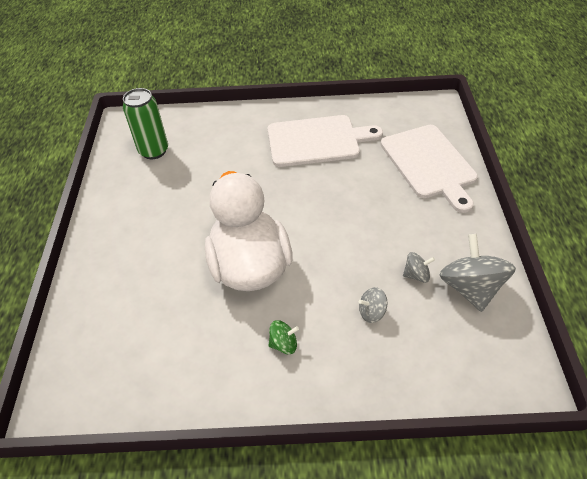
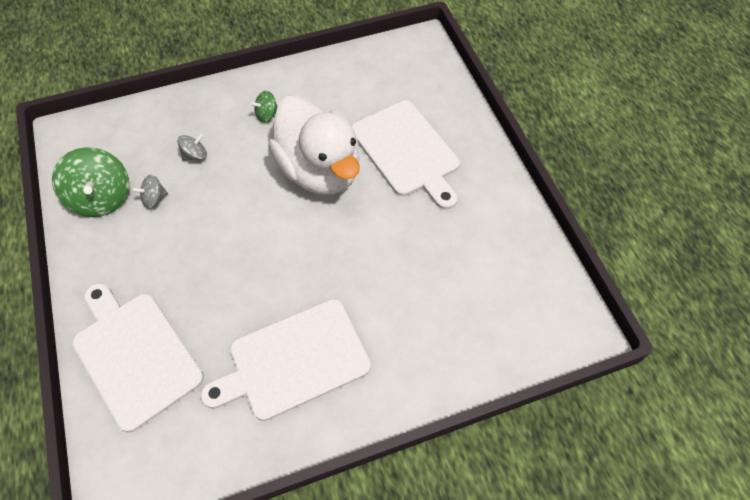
camera: 160 degrees right, 10 degrees up
green can [123,88,168,159] -> none
grey spinning top [440,234,516,312] -> green spinning top [52,147,129,217]
none -> white cutting board [352,100,460,210]

